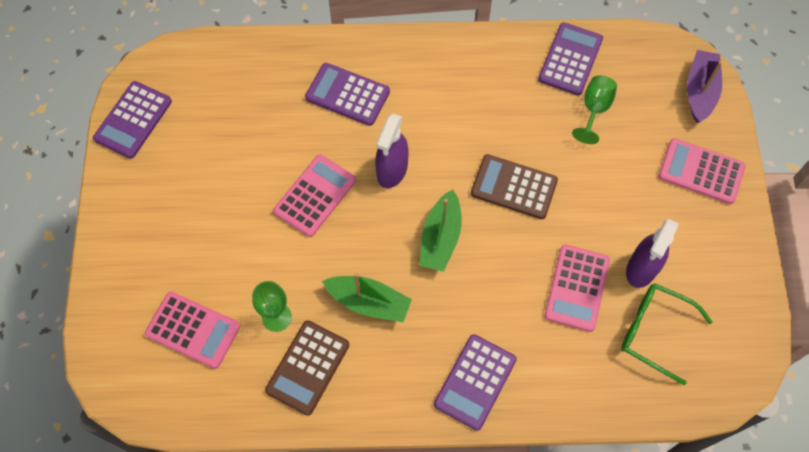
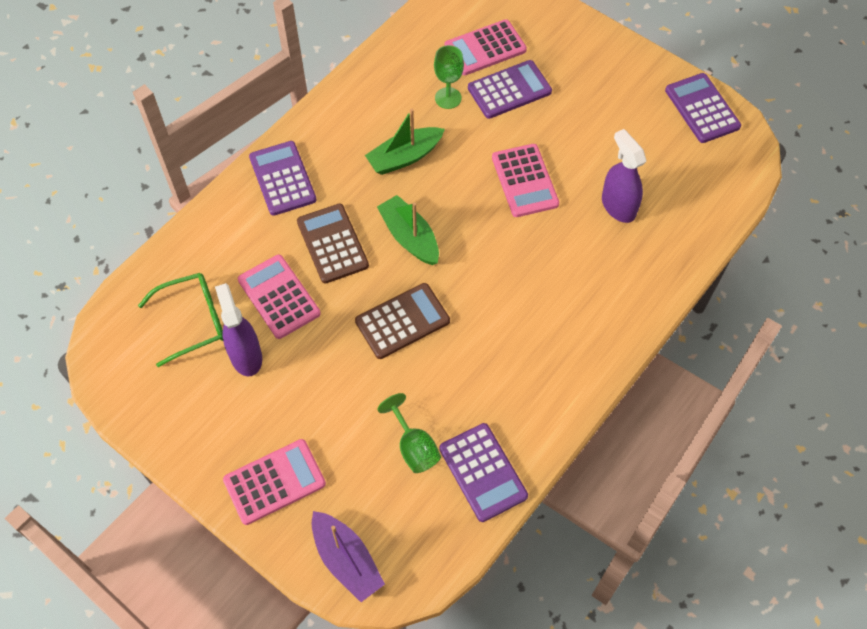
camera: 130 degrees right, 5 degrees down
brown calculator [265,320,349,416] -> brown calculator moved to [297,204,369,284]
purple calculator [305,63,390,126] -> purple calculator moved to [468,60,552,119]
purple spray bottle [375,114,408,188] -> purple spray bottle moved to [602,129,646,223]

